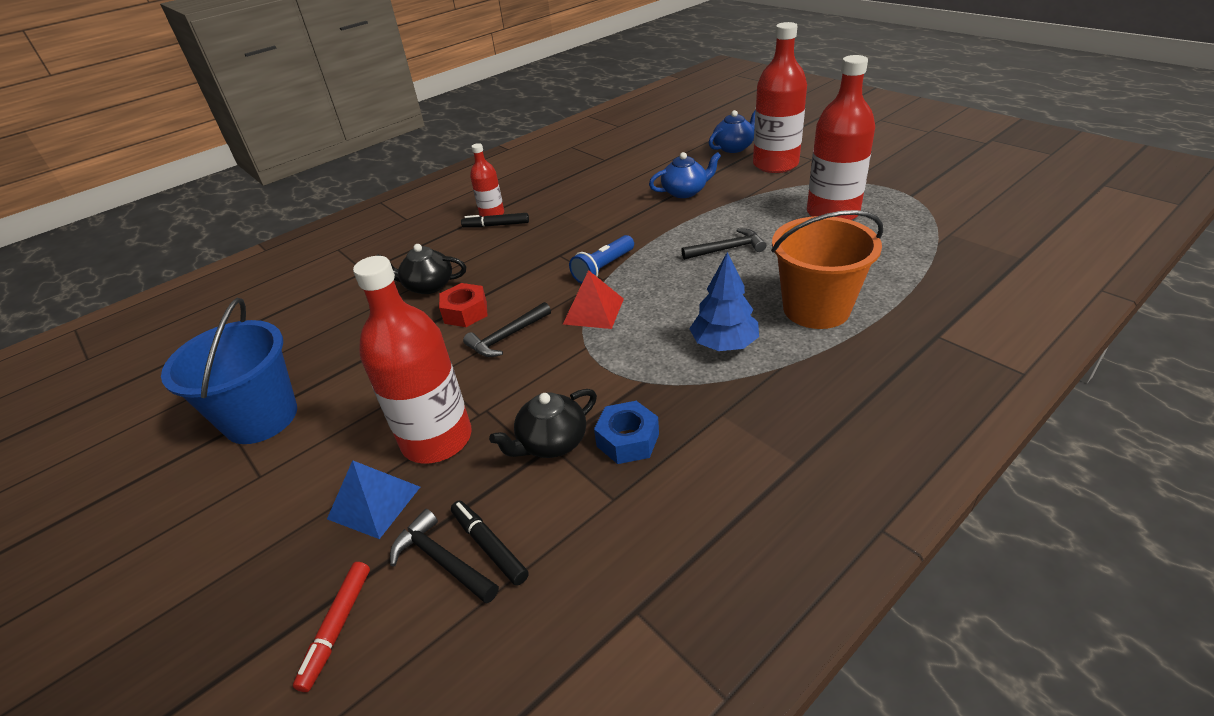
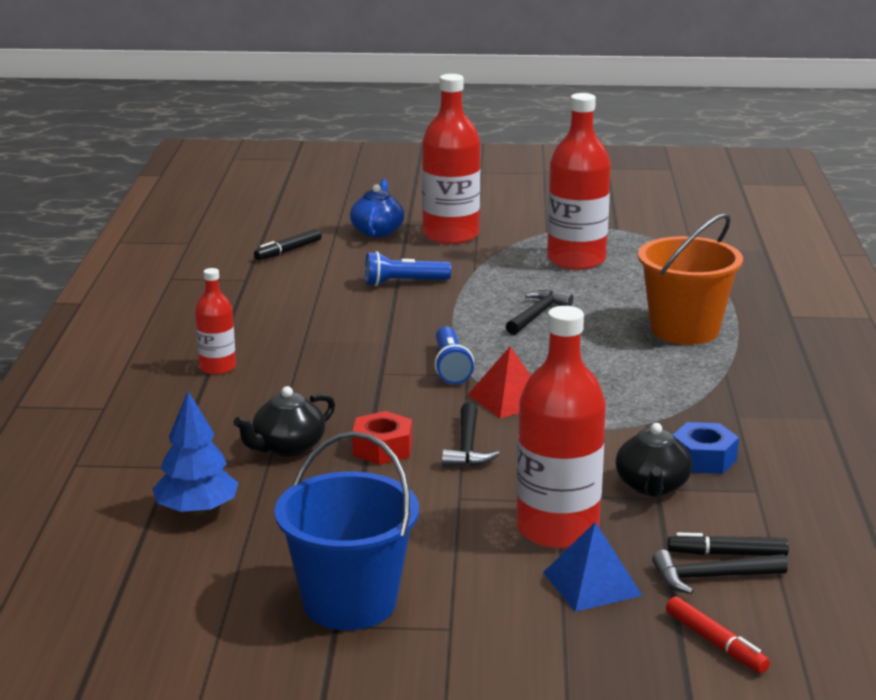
camera: 50 degrees left, 15 degrees down
black marker [461,213,529,228] -> black marker moved to [254,229,322,260]
blue teapot [649,152,721,198] -> blue flashlight [365,251,451,286]
blue tree [689,252,759,351] -> blue tree moved to [152,391,238,516]

